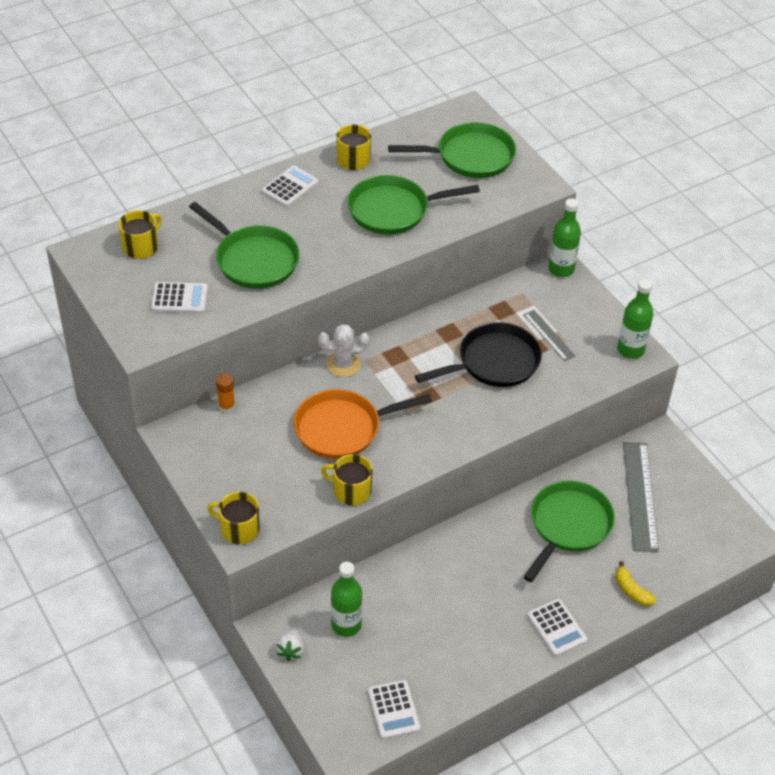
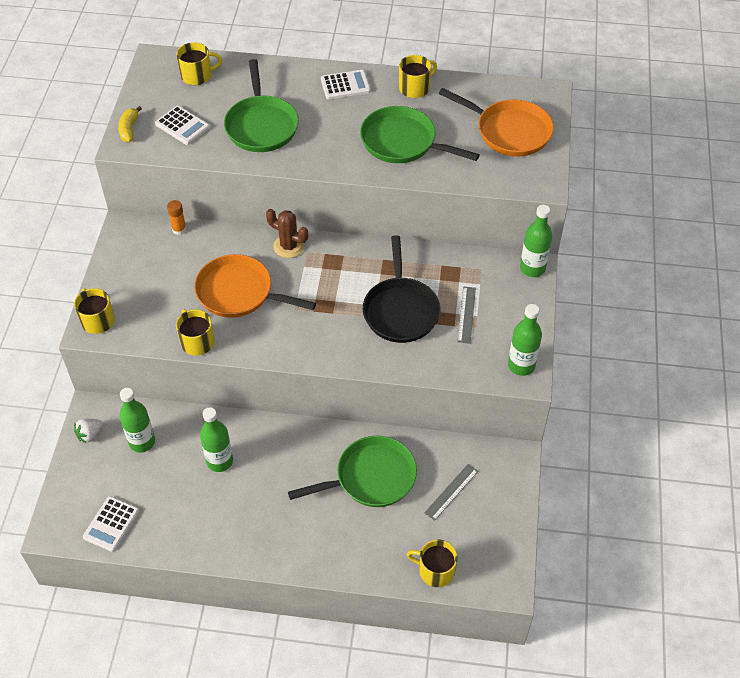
camera: 40 degrees right, 5 degrees up
white cactus [318,324,370,377] -> brown cactus [266,209,308,258]
green pan [388,122,516,178] -> orange pan [439,88,554,157]
black pan [415,322,542,387] -> black pan turned 75 degrees clockwise [363,235,440,343]
white calculator [527,599,588,656] -> none
yellow banana [615,561,656,606] -> yellow banana moved to [118,106,142,142]
grey ruler [623,442,659,552] -> grey ruler [424,464,478,521], size x0.55
none -> green bottle [200,407,233,472]
none -> yellow mug [407,540,458,587]

